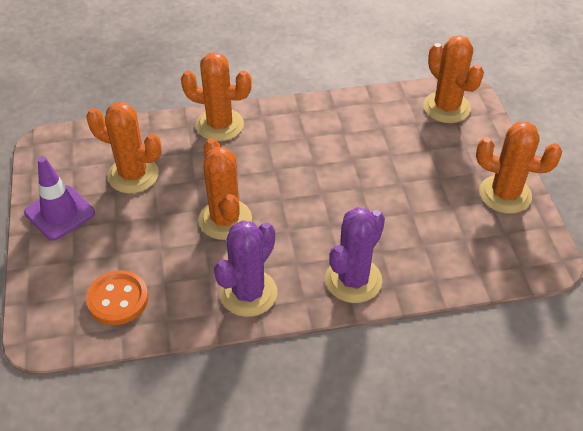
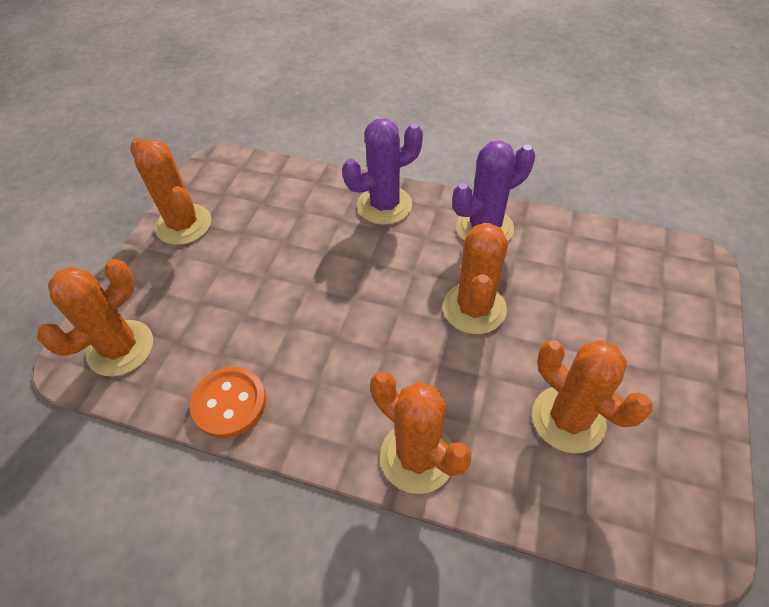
camera: 150 degrees left, 5 degrees up
purple traffic cone [24,156,95,241] -> none
orange button [86,270,148,325] -> orange button moved to [190,367,266,438]
orange cactus [423,35,484,123] -> orange cactus turned 45 degrees clockwise [37,259,153,376]

